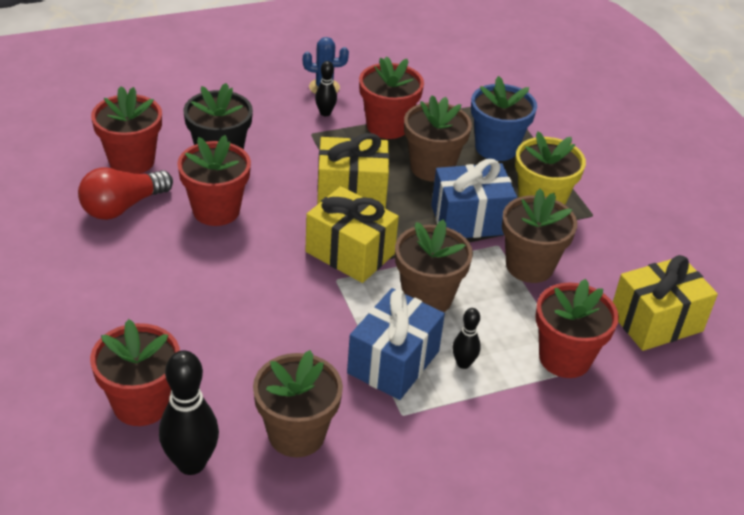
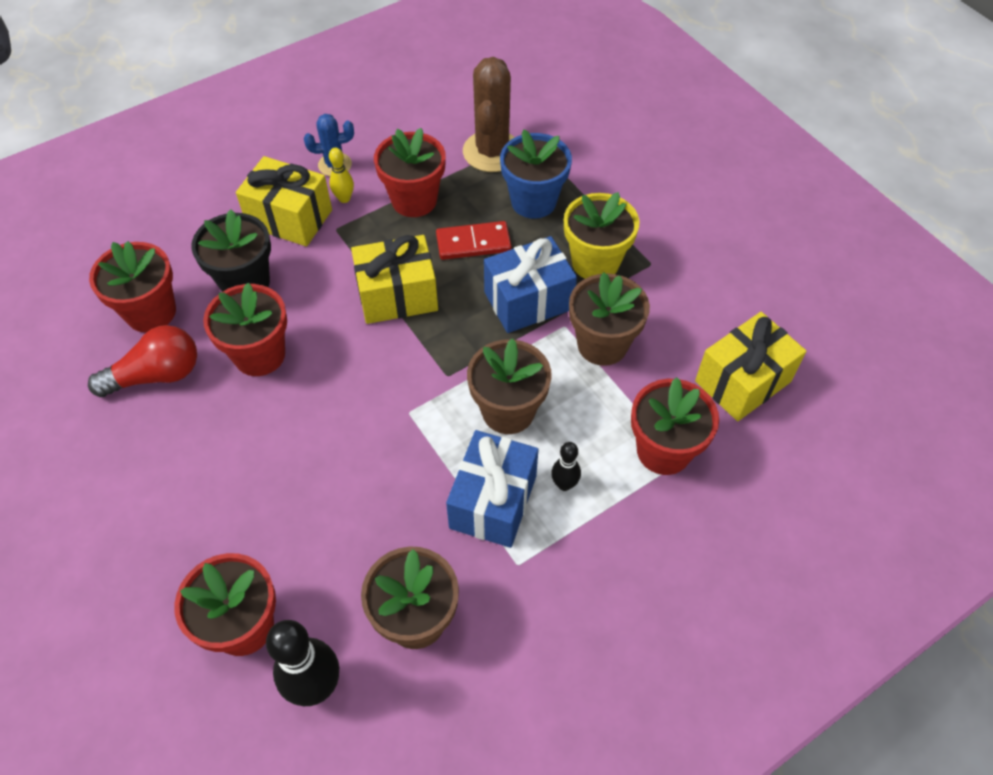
camera: 10 degrees left, 15 degrees up
red light bulb [78,167,173,220] -> red light bulb turned 150 degrees counterclockwise [88,325,197,397]
yellow gift [305,186,399,283] -> yellow gift moved to [236,156,332,246]
black bowling pin [315,61,337,116] -> yellow bowling pin [329,148,354,203]
brown flower pot [404,95,472,182] -> red domino [436,221,512,260]
none -> brown cactus [463,57,515,172]

